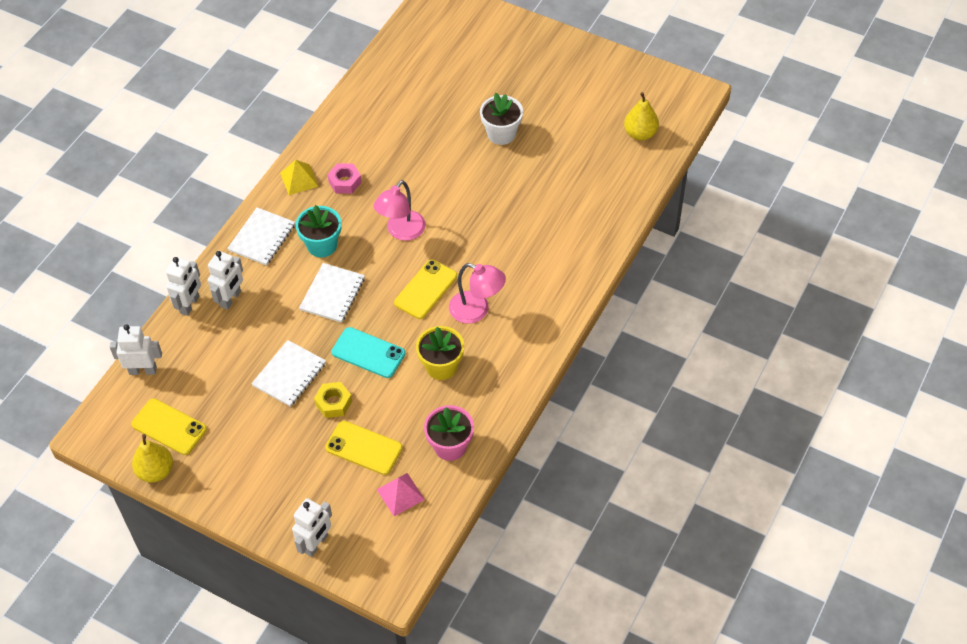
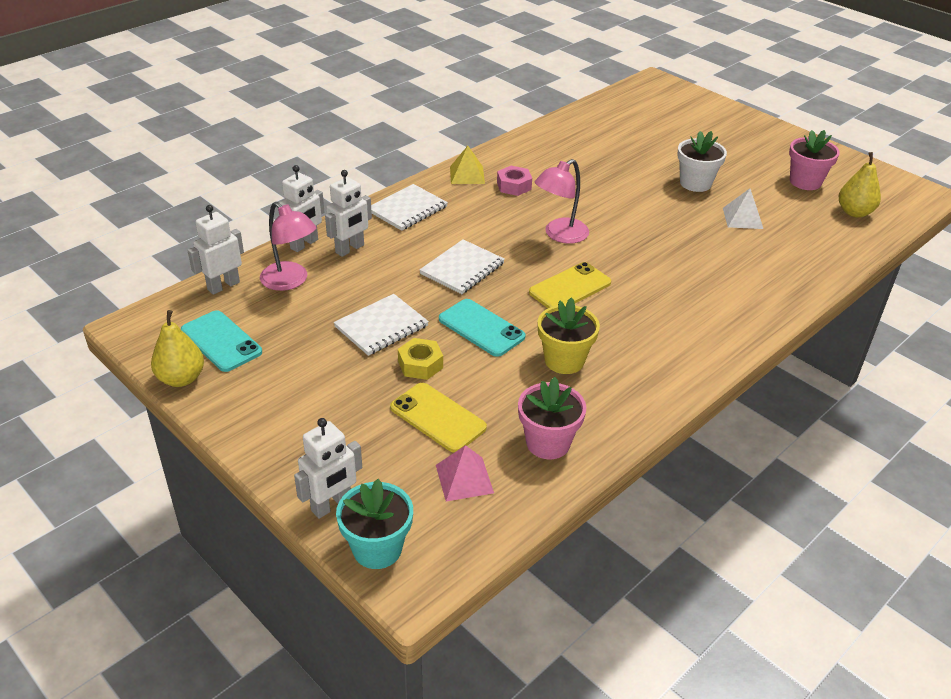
camera: 15 degrees right, 15 degrees down
white robot [110,324,162,375] -> white robot turned 60 degrees counterclockwise [188,205,244,295]
yellow phone [131,398,207,455] -> turquoise phone [181,310,262,372]
turquoise flower pot [296,205,341,258] -> turquoise flower pot moved to [336,479,413,569]
pink lamp [449,263,506,324] -> pink lamp moved to [260,202,316,291]
none -> white pyramid [723,188,763,229]
none -> pink flower pot [789,130,840,190]

